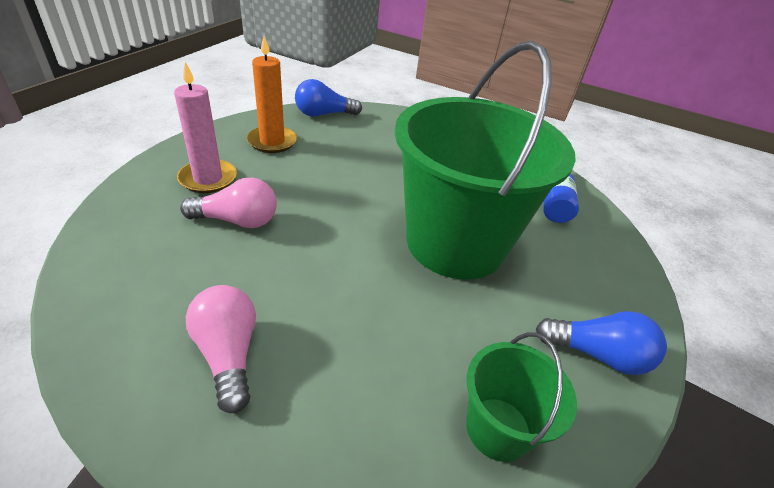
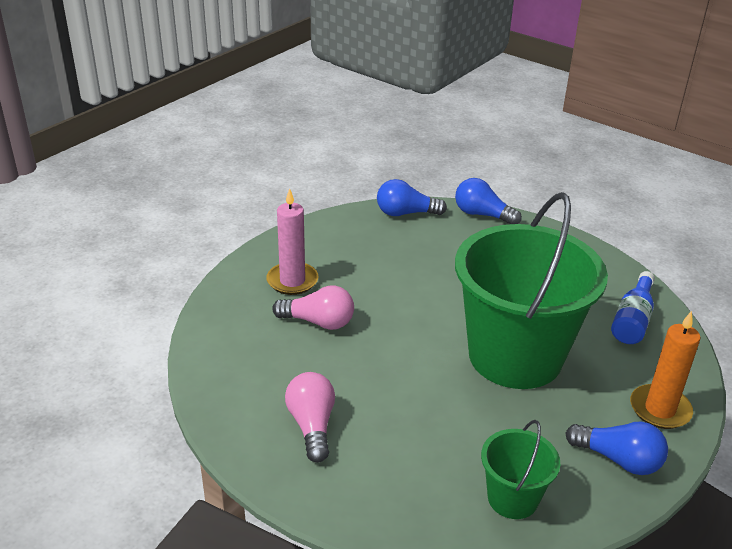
camera: 15 degrees right, 5 degrees down
orange candle [246,36,297,153] -> orange candle moved to [630,311,700,429]
none -> blue light bulb [455,178,522,224]

